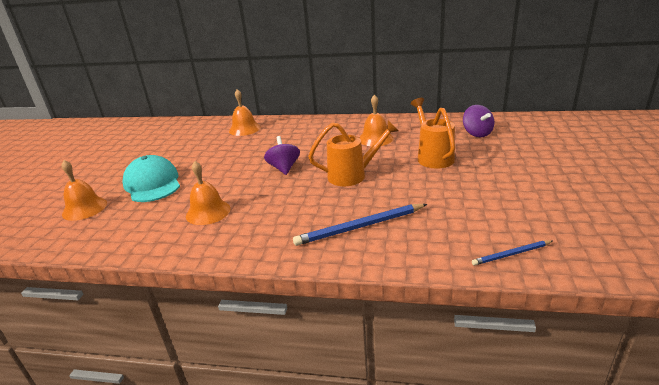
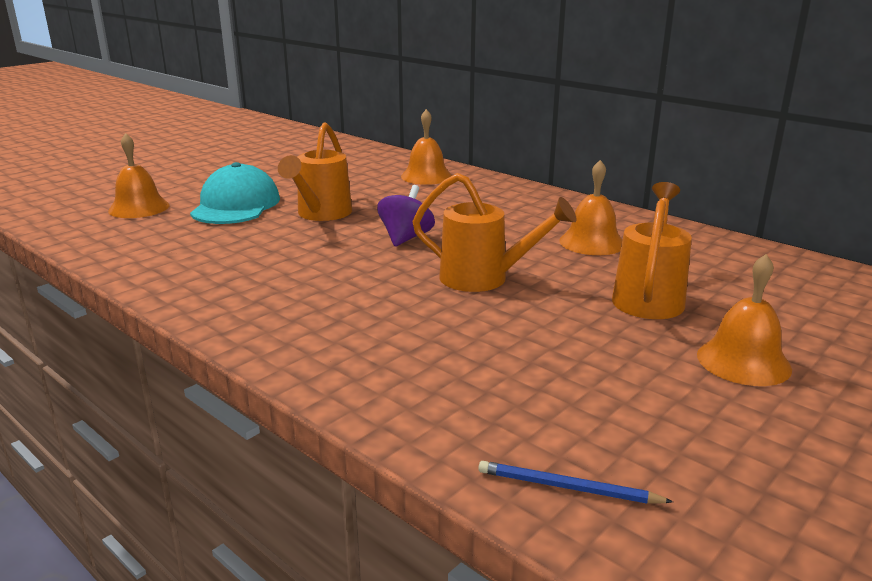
camera: 30 degrees right, 5 degrees down
orange bell [186,161,231,225] -> orange bell moved to [697,254,792,386]
blue pencil [293,204,427,246] -> none
purple spinning top [463,105,494,137] -> none
none -> orange watering can [278,122,352,221]

